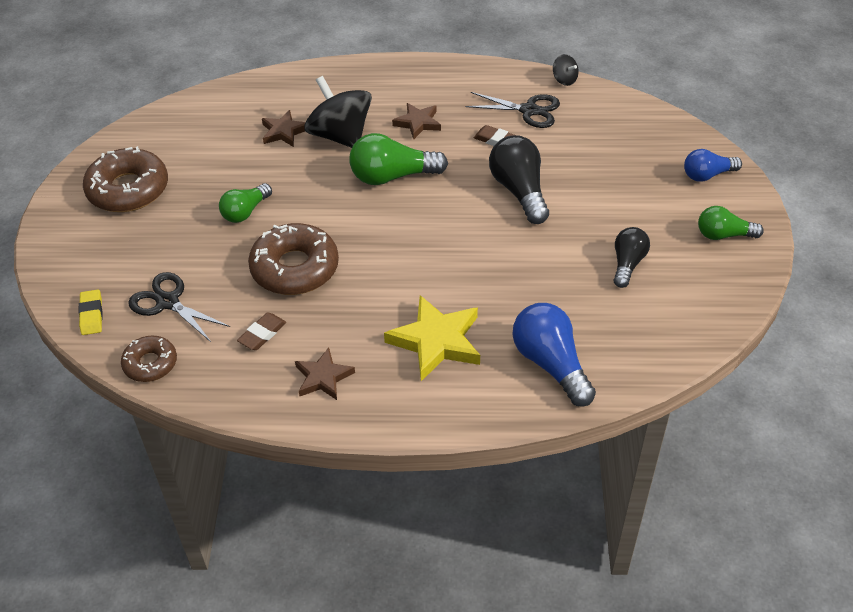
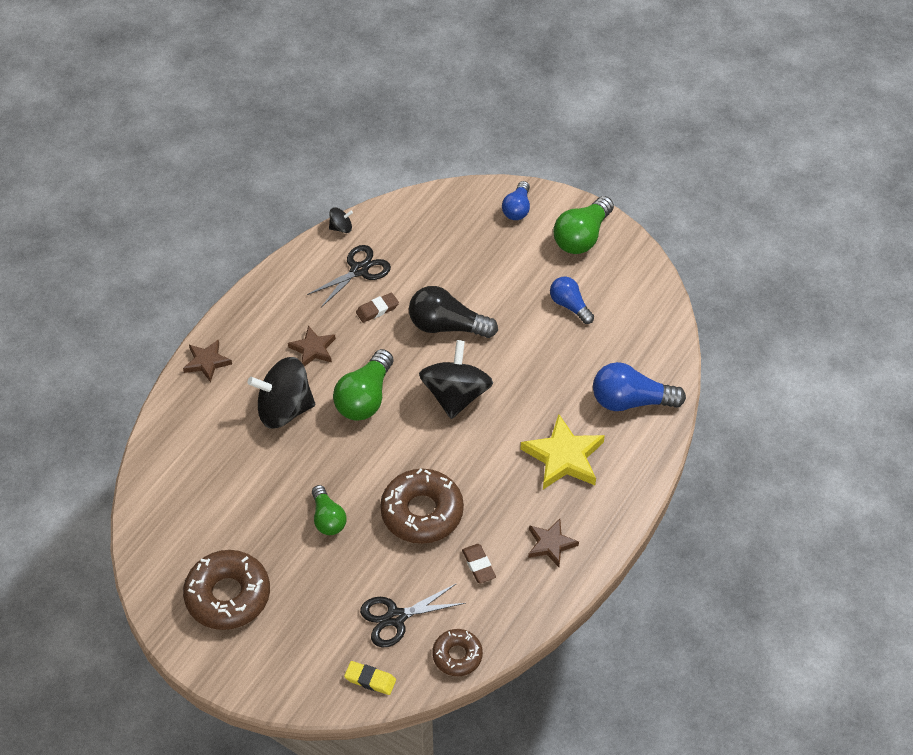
camera: 60 degrees left, 5 degrees up
brown star [262,110,306,147] -> brown star moved to [183,339,232,383]
black light bulb [614,227,650,288] -> blue light bulb [550,277,594,324]
green light bulb [698,206,764,240] -> green light bulb [553,196,614,254], size x1.58
none -> black spinning top [419,340,493,419]

